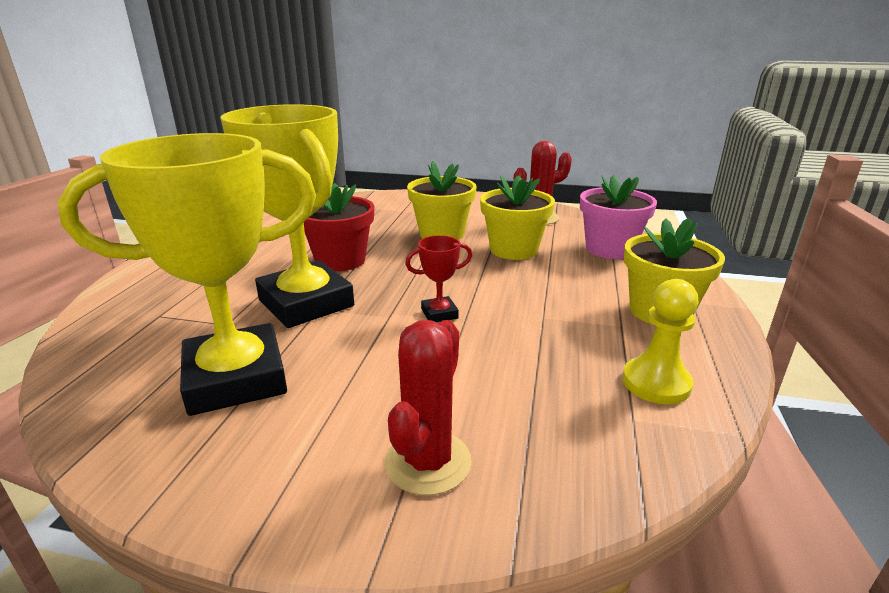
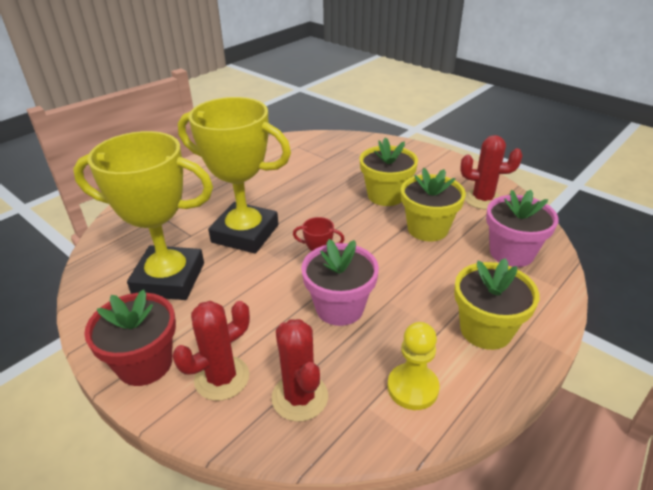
camera: 30 degrees right, 10 degrees up
yellow trophy [221,104,354,328] -> yellow trophy turned 60 degrees counterclockwise [178,97,291,254]
red flower pot [304,183,374,271] -> red flower pot moved to [84,289,176,386]
none -> red cactus [272,319,328,422]
none -> pink flower pot [301,239,379,326]

